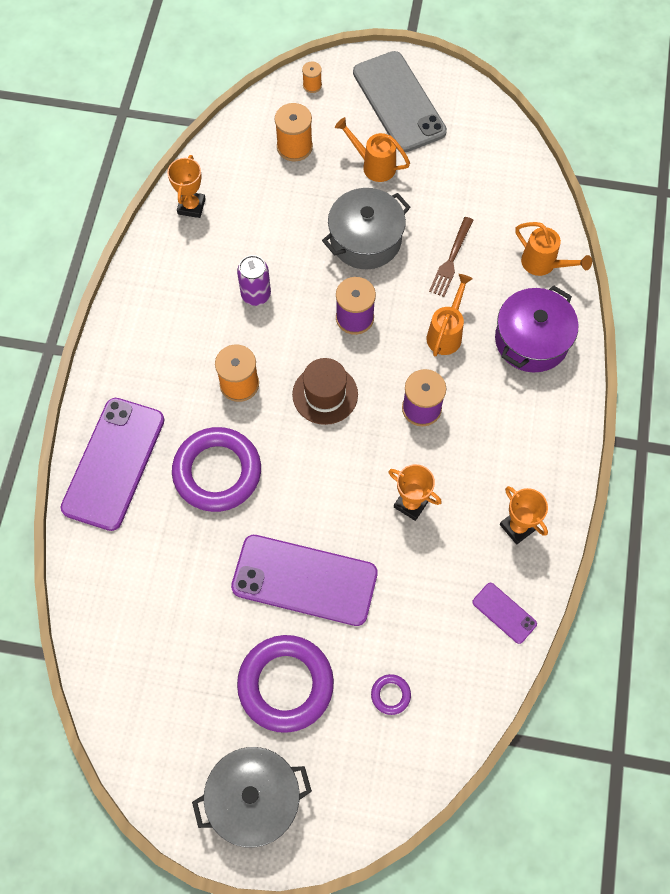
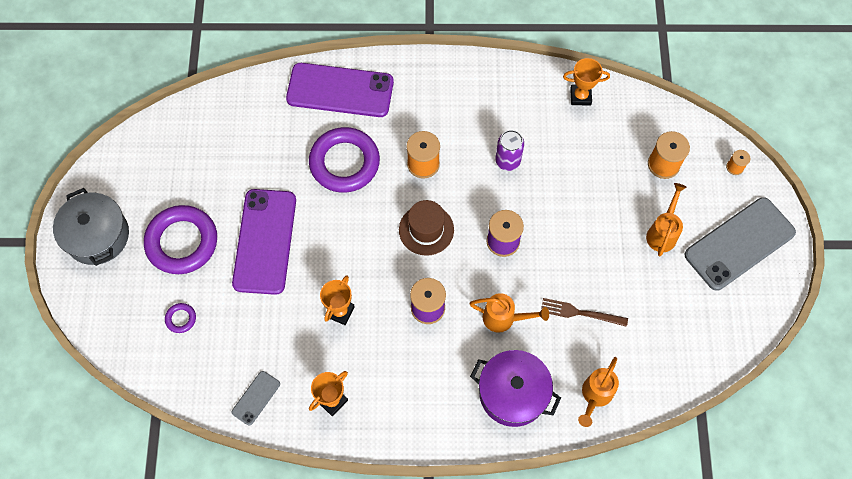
camera: 80 degrees right, 0 degrees up
grey pot [322,188,410,269] -> none
purple phone [472,583,537,644] -> grey phone [231,371,280,426]

